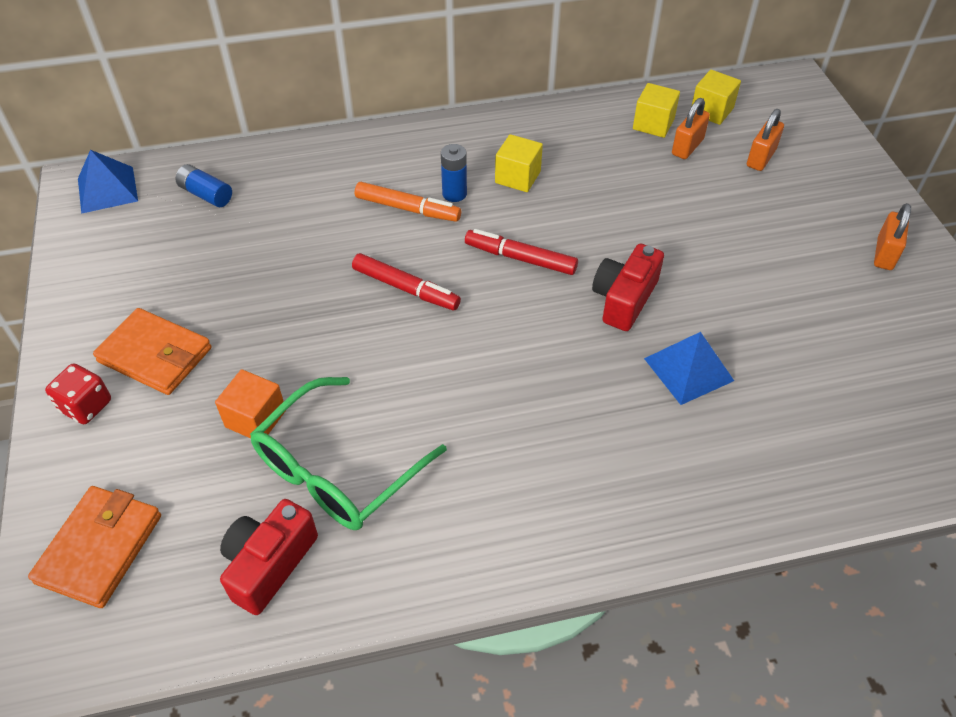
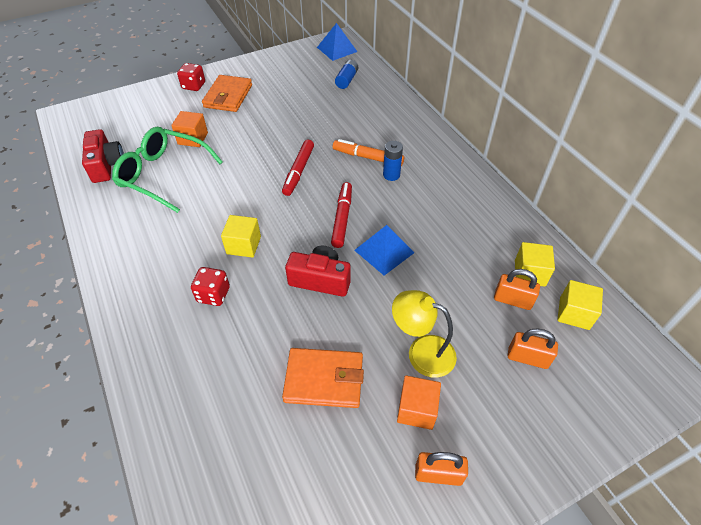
camera: 75 degrees right, 0 degrees up
orange wallet [28,486,161,608] -> orange wallet moved to [282,348,364,408]
red camera [220,499,318,615] -> red camera turned 60 degrees clockwise [82,129,124,183]
orange marker [355,182,461,222] -> orange marker turned 105 degrees clockwise [333,139,404,166]
yellow cube [495,134,543,192] -> yellow cube moved to [221,215,261,258]
blue pyramid [644,332,734,405] -> blue pyramid moved to [354,225,415,276]
none -> red dice [191,267,230,306]
none -> yellow lamp [392,290,457,378]
none -> orange cube [397,375,441,430]

